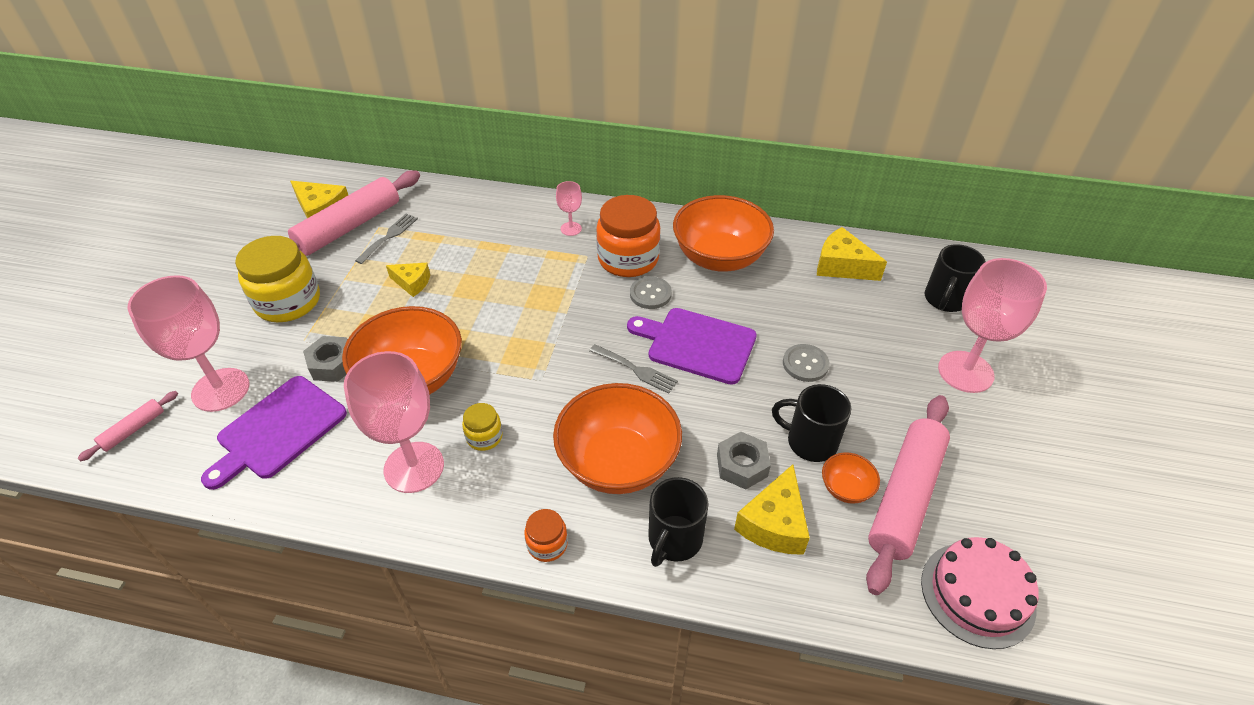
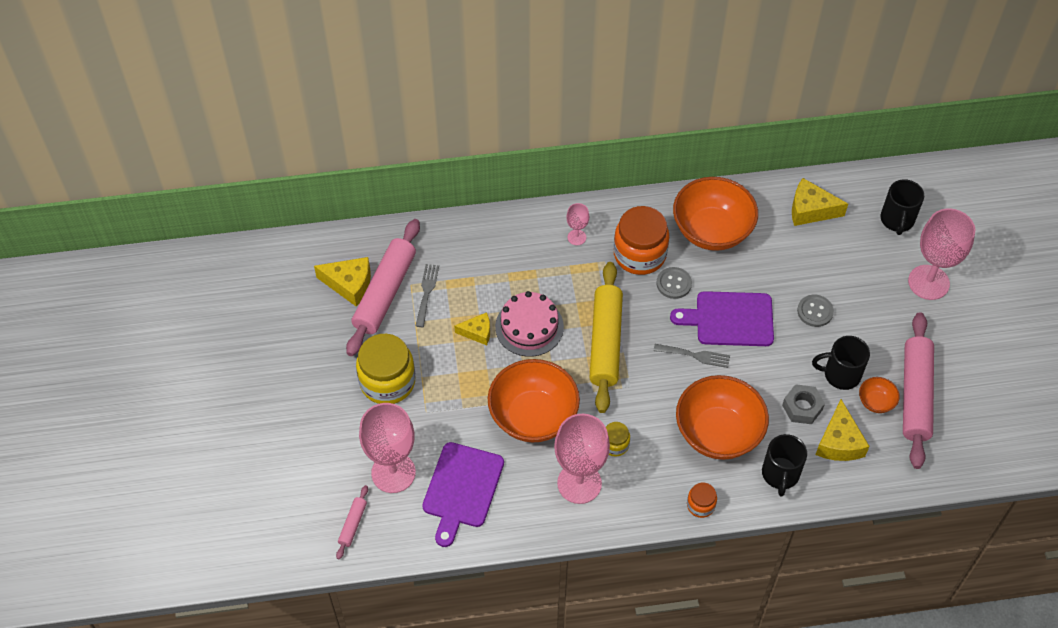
camera: 20 degrees left, 10 degrees up
grey nut [303,336,348,382] -> none
pink cake [921,537,1039,649] -> pink cake moved to [495,291,564,357]
none -> yellow rolling pin [589,262,623,413]

